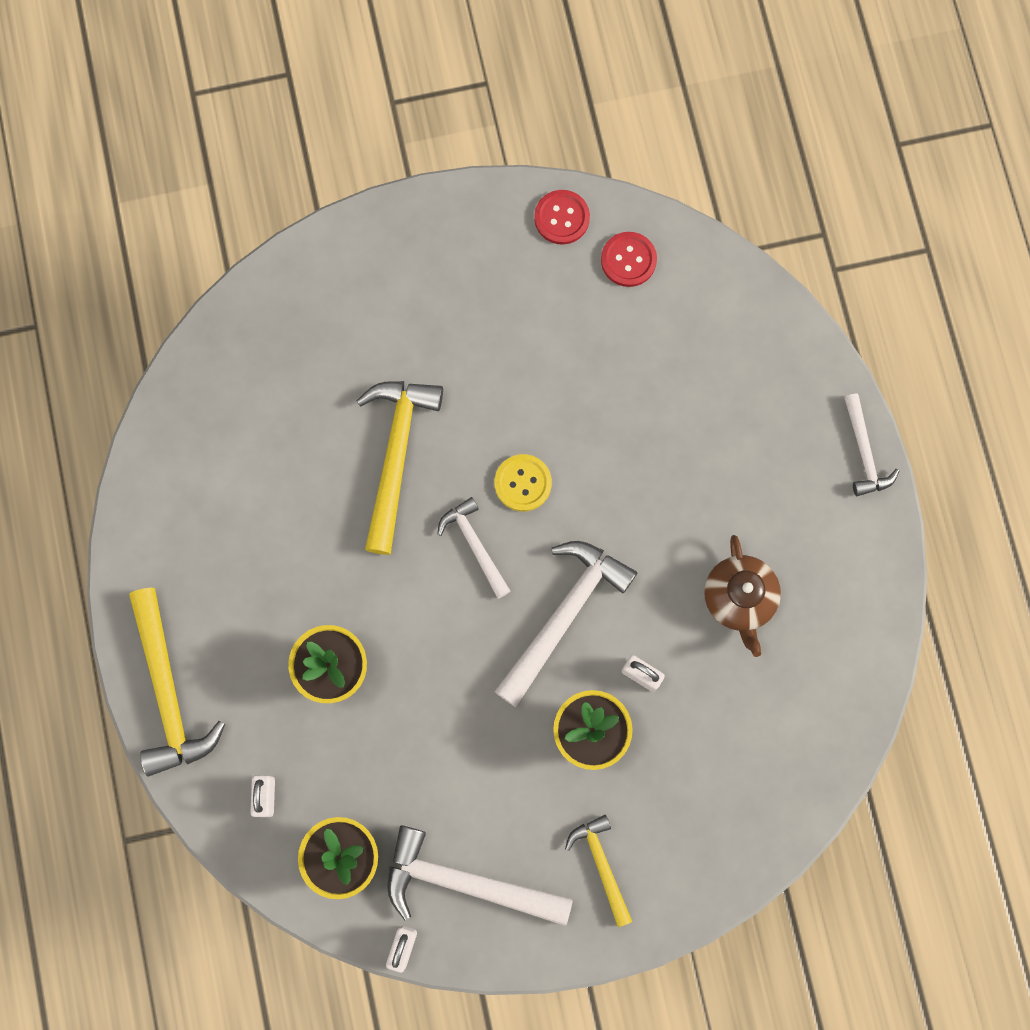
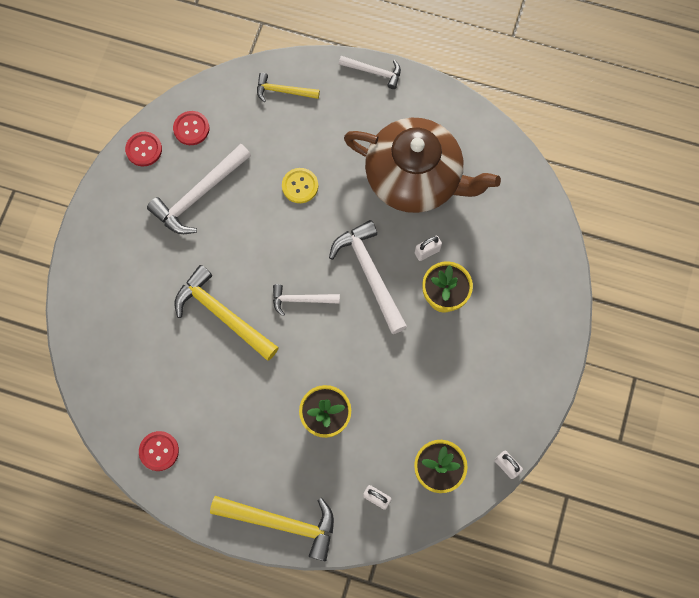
camera: 60 degrees left, 5 degrees down
white hammer [387,825,573,926] -> white hammer moved to [147,144,251,234]
yellow button [495,454,552,511] -> yellow button moved to [282,168,318,203]
yellow hammer [565,815,632,927] -> yellow hammer moved to [257,73,320,102]
brown teapot [704,535,781,657] -> brown teapot [344,118,501,213], size x2.03
none -> red button [139,431,179,471]

